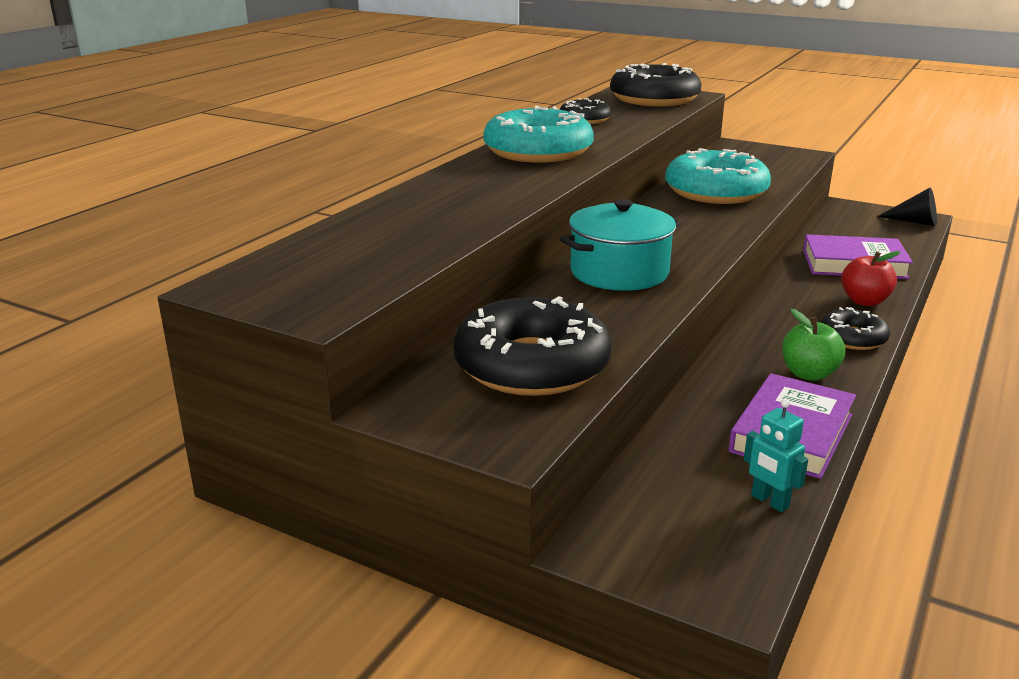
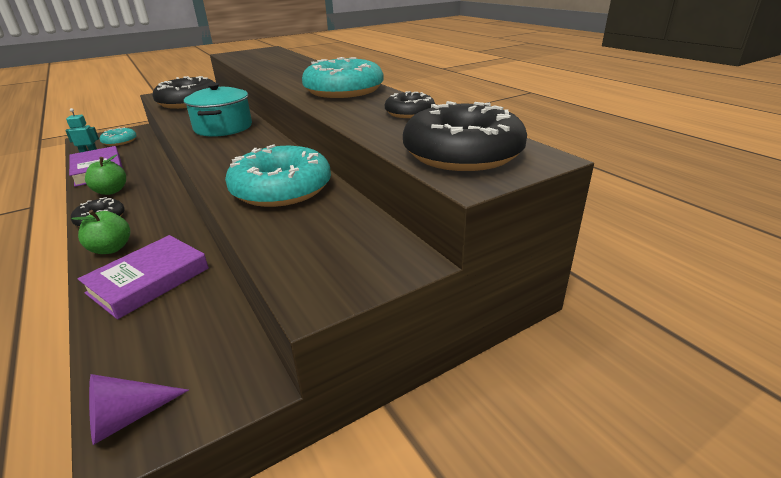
camera: 120 degrees right, 5 degrees up
red apple [841,251,900,306] -> green apple [71,210,130,254]
black cone [878,187,937,226] -> purple cone [89,374,189,445]
none -> turquoise donut [100,127,137,146]

